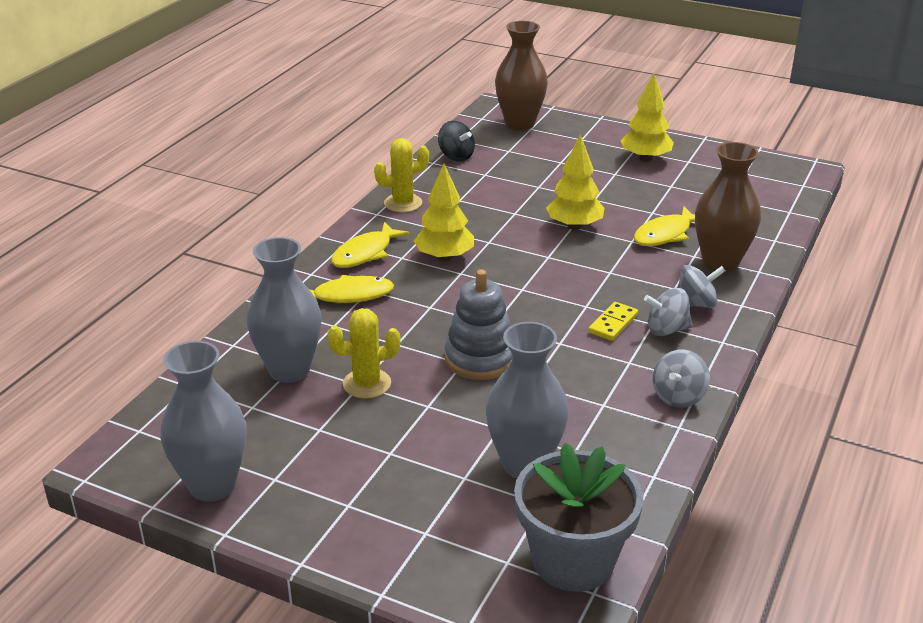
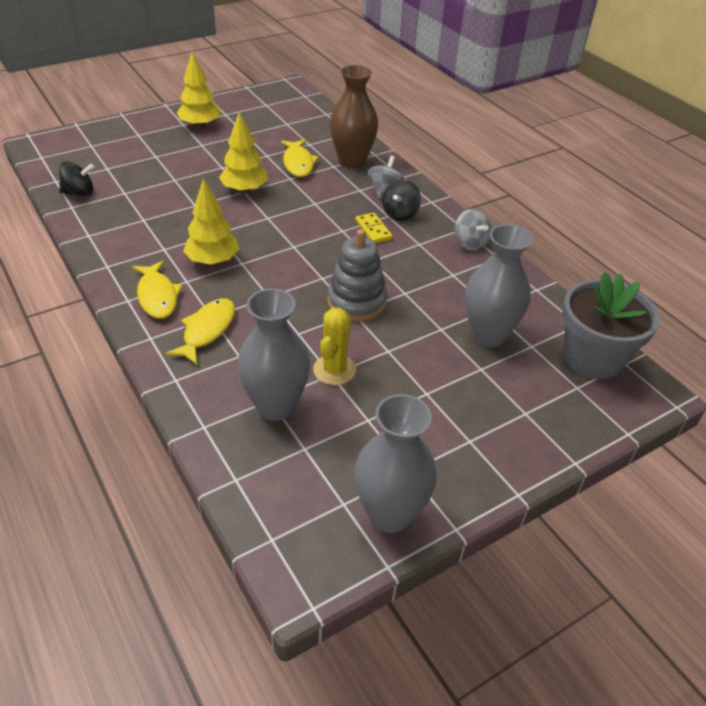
camera: 60 degrees left, 10 degrees up
yellow cactus [374,138,429,212] -> none
brown vase [495,21,548,130] -> none
grey spinning top [644,288,692,336] -> black spinning top [382,180,421,221]

